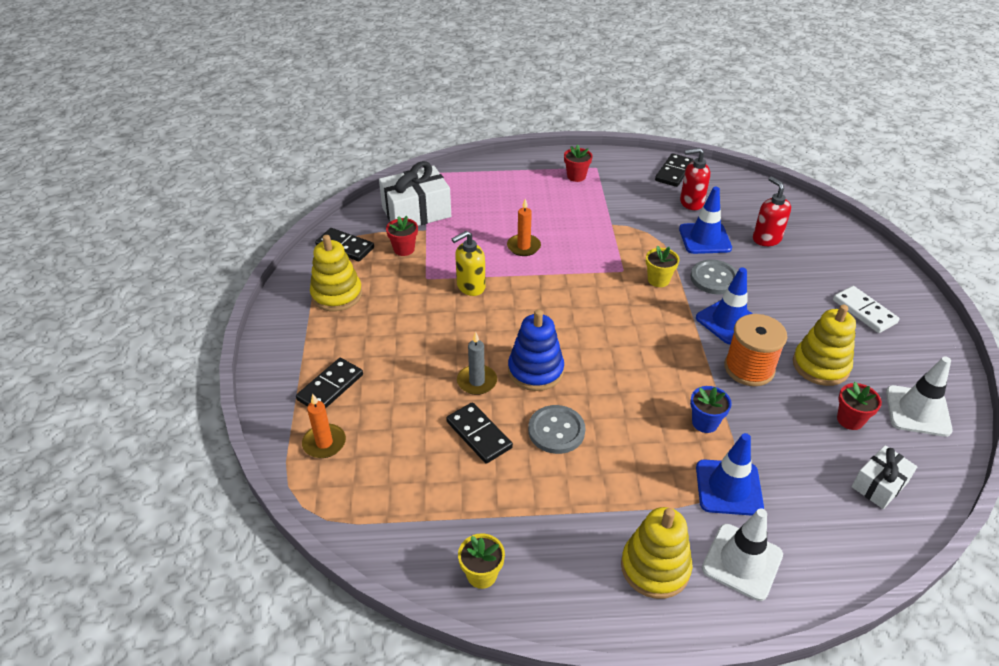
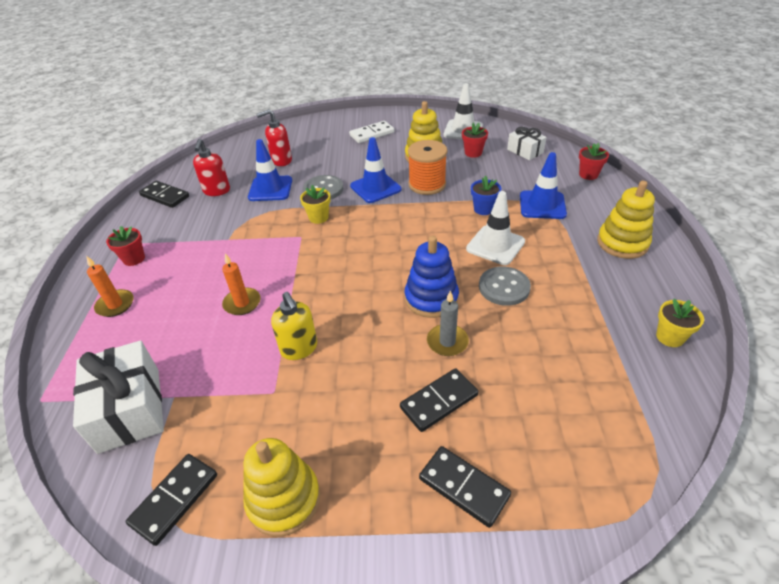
camera: 85 degrees left, 0 degrees up
orange candle [302,394,346,458] -> orange candle moved to [86,256,134,317]
red flower pot [386,216,418,256] -> red flower pot moved to [579,143,609,180]
black domino [446,402,513,464] -> black domino moved to [400,368,478,432]
white traffic cone [702,509,783,601] -> white traffic cone moved to [466,191,525,265]

